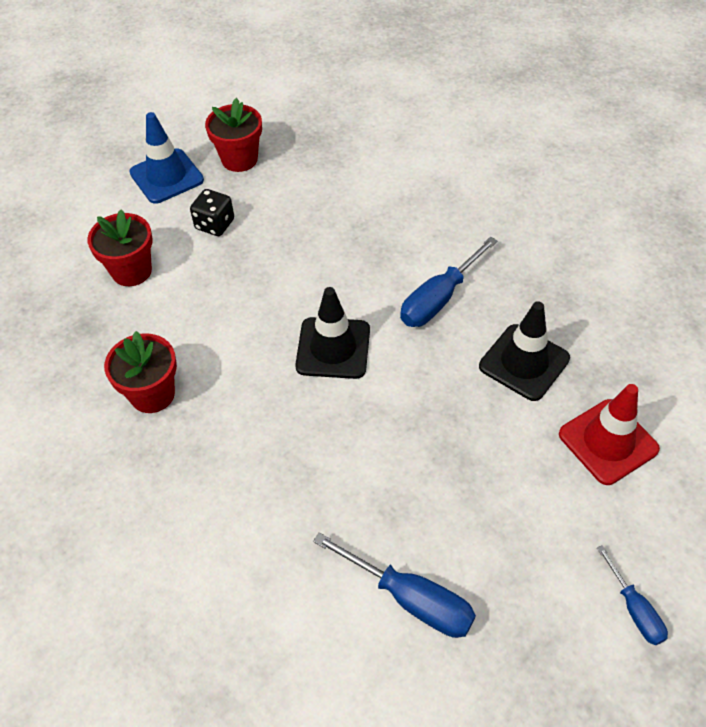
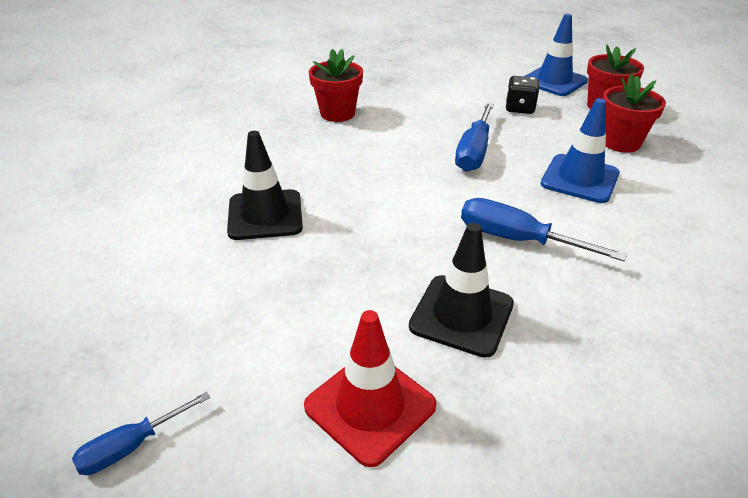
camera: 75 degrees right, 15 degrees down
red flower pot [88,209,153,286] -> red flower pot moved to [603,74,666,153]
black traffic cone [295,287,370,379] -> black traffic cone moved to [227,131,303,240]
blue screwdriver [313,532,476,638] -> blue screwdriver moved to [455,102,494,172]
none -> blue traffic cone [541,98,620,203]

